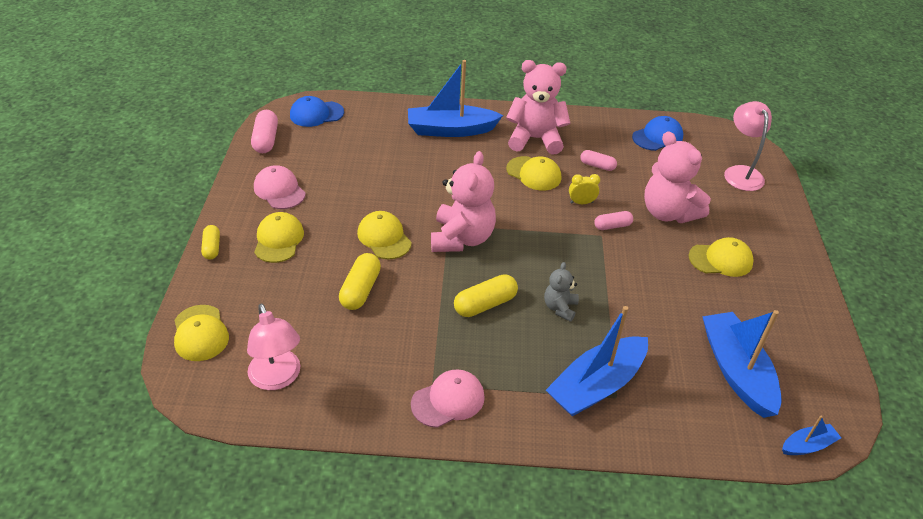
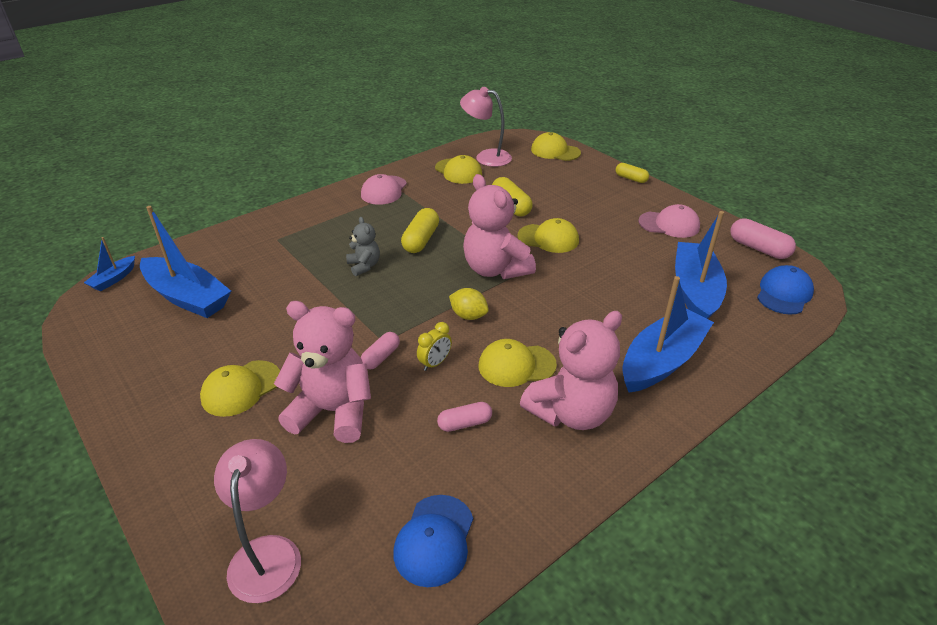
camera: 140 degrees right, 5 degrees down
yellow cap [254,212,304,263] -> yellow cap moved to [435,155,482,184]
blue boat [546,306,648,416] -> blue boat moved to [675,211,727,319]
pink lamp [724,101,772,191] -> pink lamp turned 135 degrees counterclockwise [214,439,301,603]
none -> yellow lemon [449,288,489,320]

